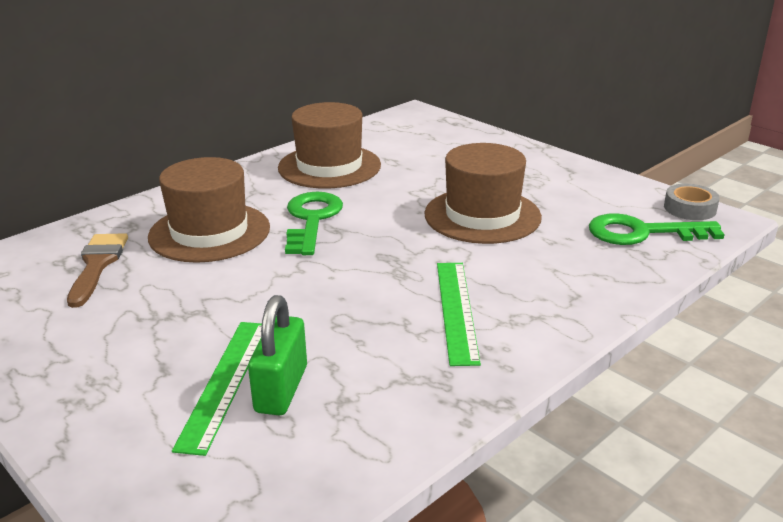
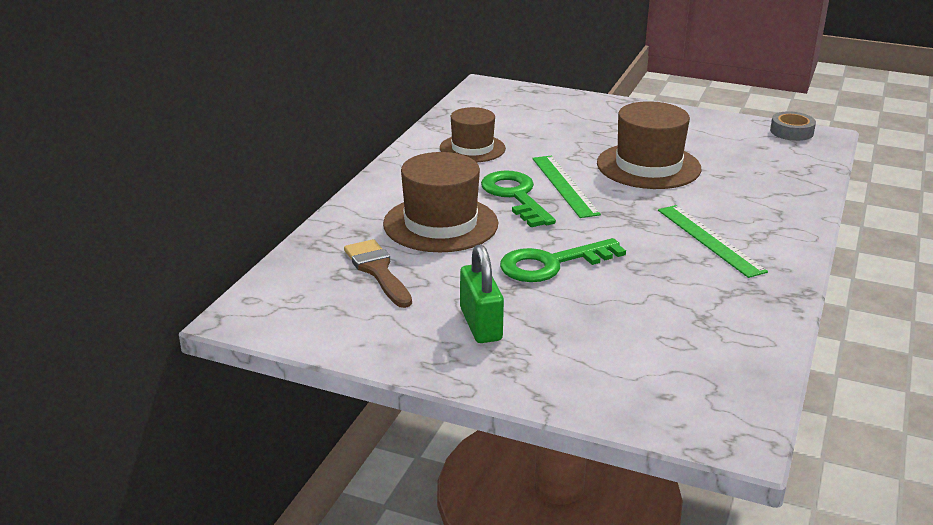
camera: 25 degrees left, 0 degrees up
green ruler [172,322,262,456] -> green ruler moved to [532,156,601,218]
green padlock [248,295,307,415] -> green padlock moved to [460,244,504,343]
brown hat [278,102,381,188] -> brown hat [440,107,506,162], size x0.66
green key [589,213,725,245] -> green key moved to [500,238,626,282]

